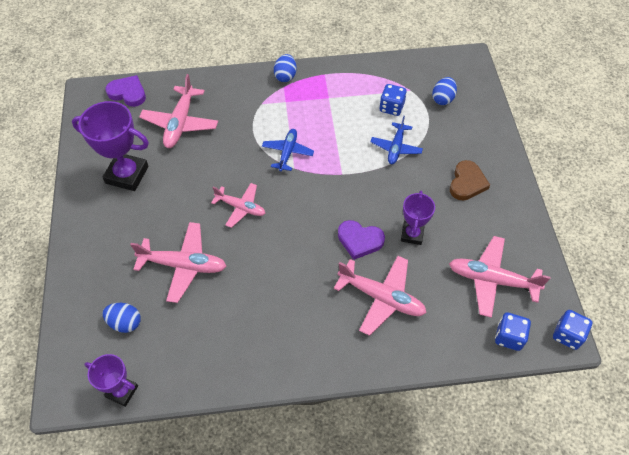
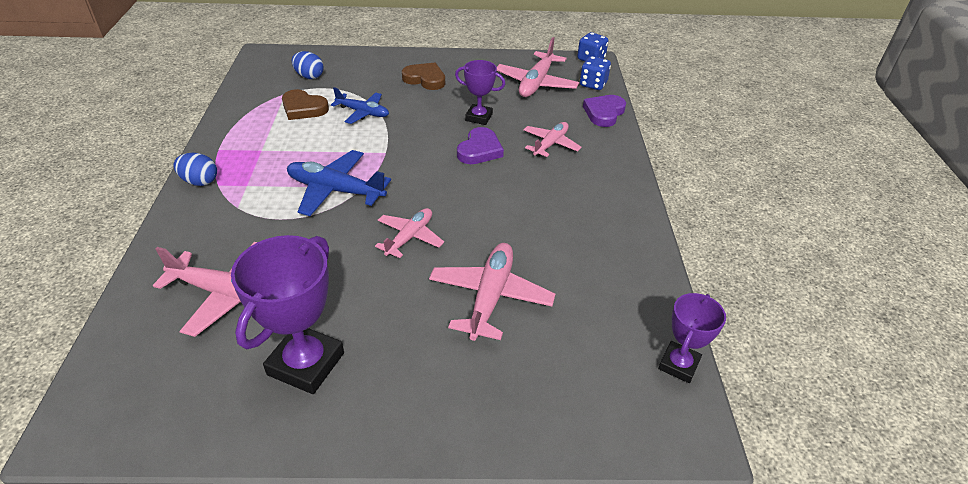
camera: 85 degrees left, 15 degrees down
blue egg [103,303,141,333] -> none
purple heart [106,75,146,107] -> purple heart moved to [583,95,626,127]
blue plane [262,129,314,172] -> blue plane [287,150,391,216], size x1.54
pink plane [334,256,426,336] -> pink plane [523,122,582,157], size x0.65
blue dice [379,84,407,116] -> brown heart [282,89,329,120]

